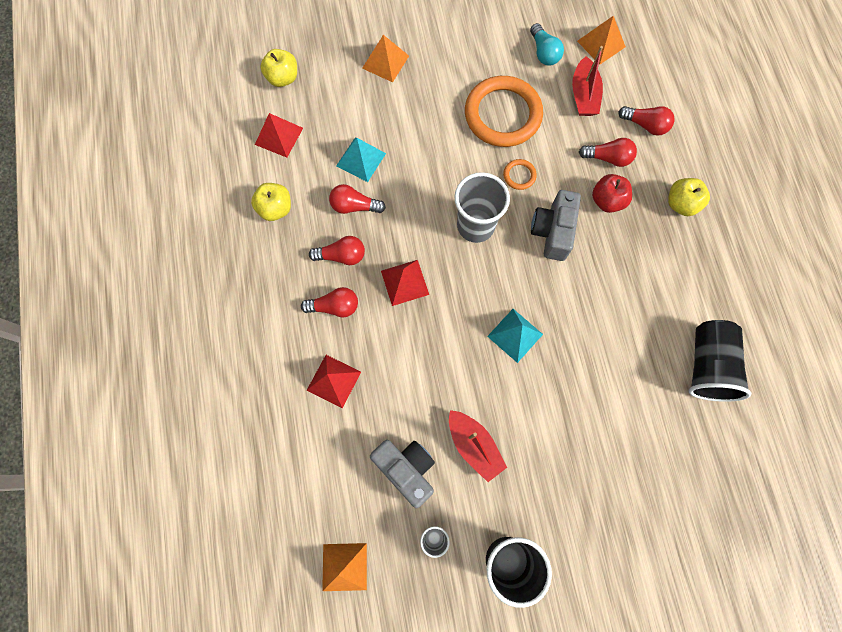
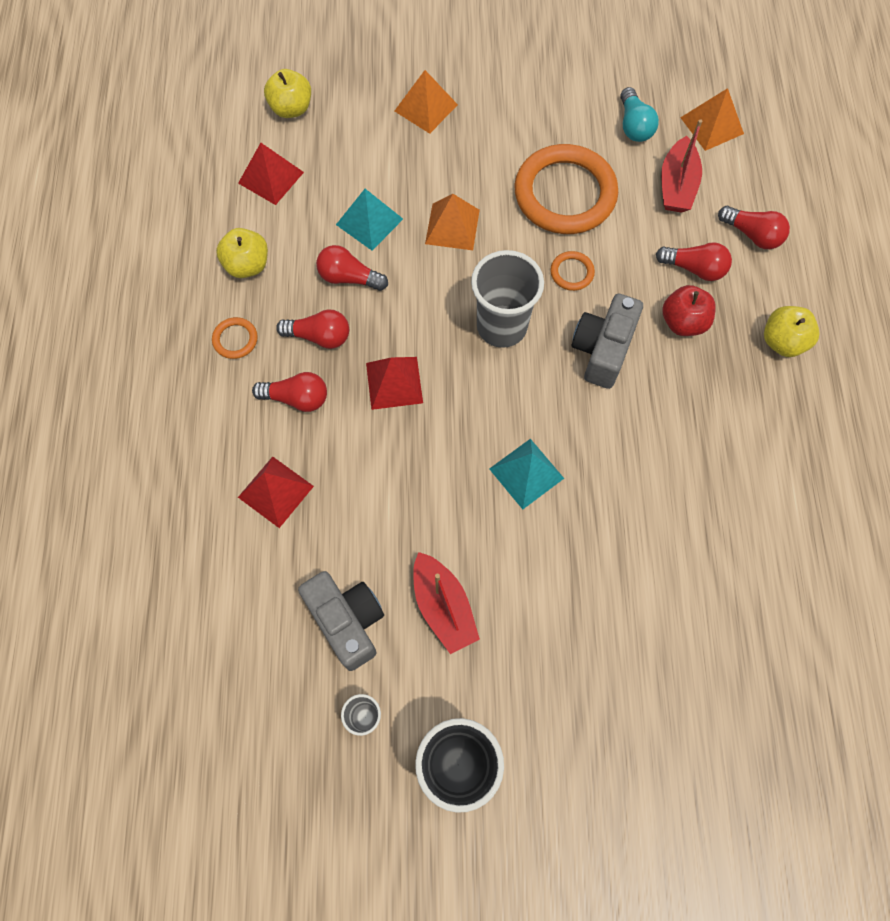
camera: 10 degrees right, 5 degrees down
orange pyramid [322,543,367,591] -> orange pyramid moved to [425,194,480,250]
black cup [689,320,751,402] -> none
none -> orange ring [212,317,258,359]

